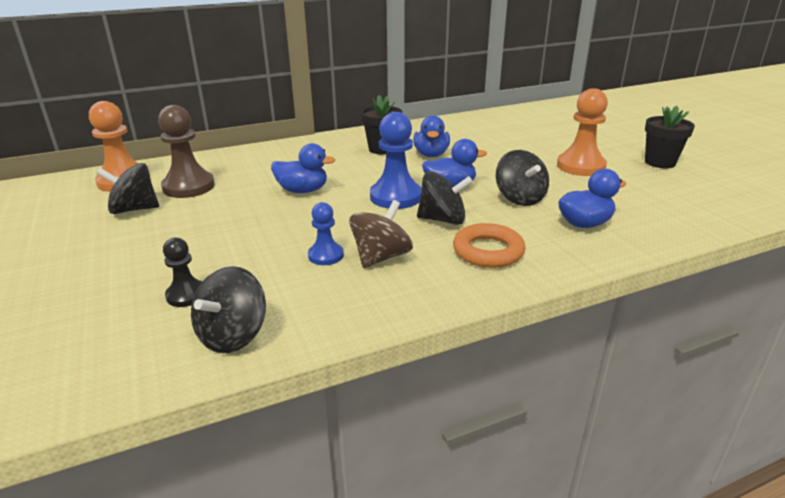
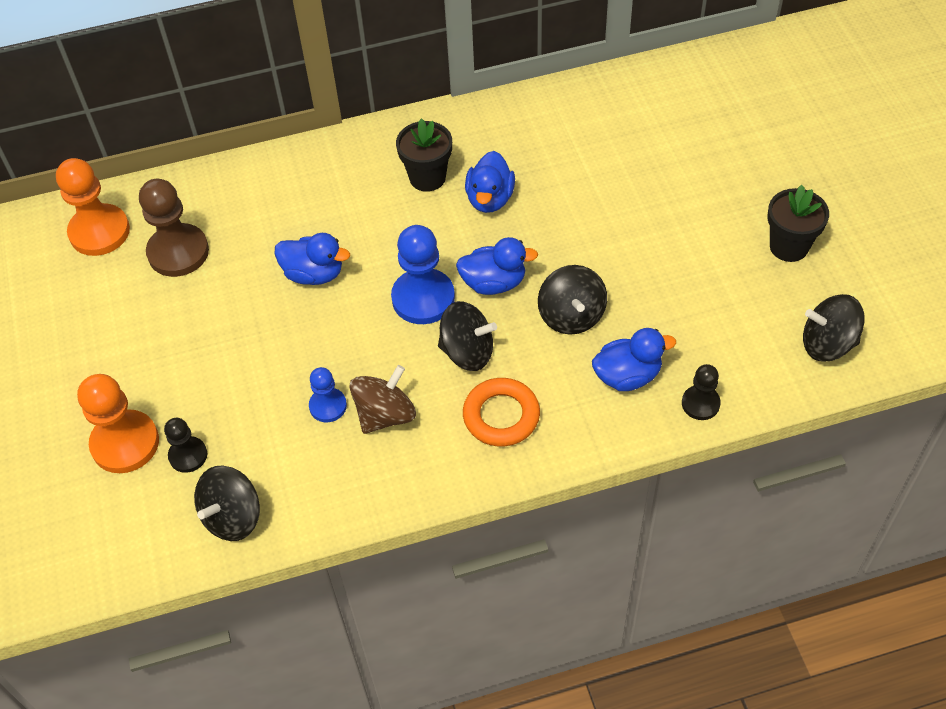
camera: 10 degrees right, 25 degrees up
black spinning top [96,163,159,214] -> black spinning top moved to [803,294,865,362]
orange pawn [557,88,608,176] -> orange pawn moved to [77,374,159,473]
none -> black pawn [682,364,721,420]

